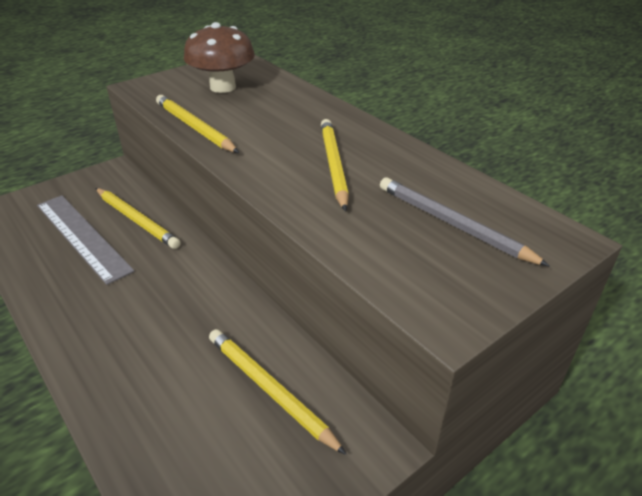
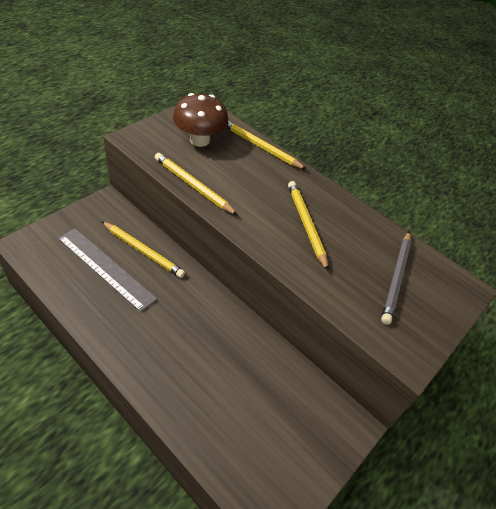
camera: 15 degrees left, 10 degrees up
yellow pencil [209,329,347,455] -> yellow pencil moved to [226,121,307,170]
grey pencil [380,177,550,267] -> grey pencil turned 105 degrees counterclockwise [381,231,411,325]

